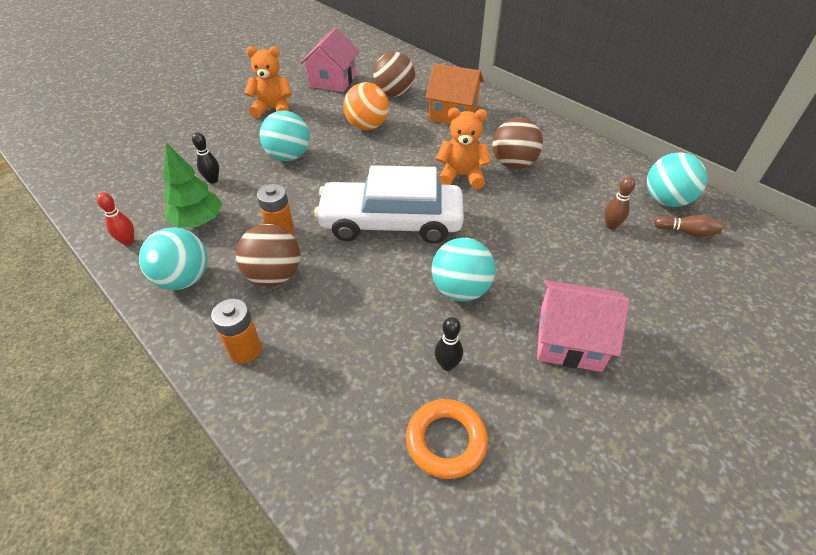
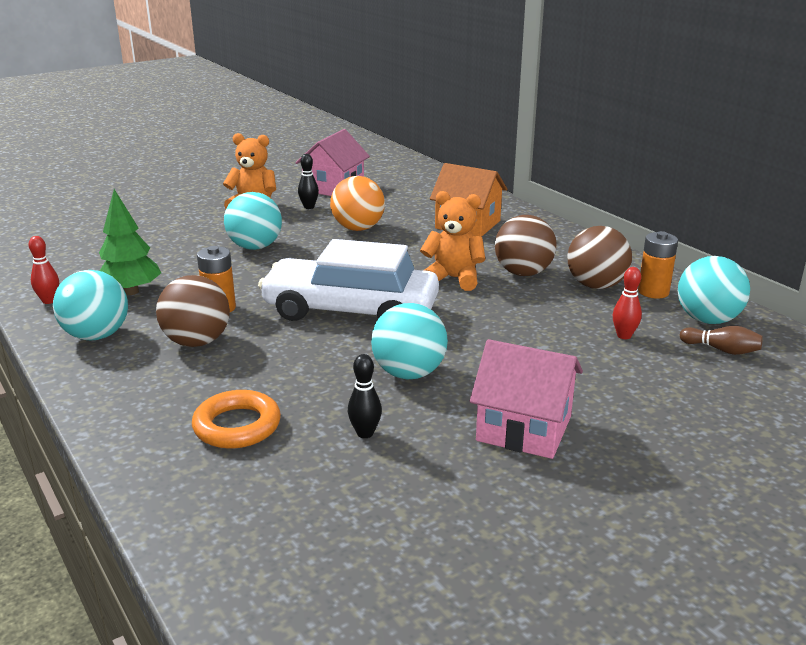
camera: 10 degrees right, 20 degrees down
black bowling pin [192,132,219,184] -> black bowling pin moved to [298,154,319,209]
orange battery [211,299,262,364] -> orange battery moved to [638,231,678,299]
brown ball [373,52,415,97] -> brown ball moved to [567,226,632,289]
orange ring [406,399,488,479] -> orange ring moved to [192,390,281,449]
brown bowling pin [605,177,635,229] -> red bowling pin [613,267,642,339]

